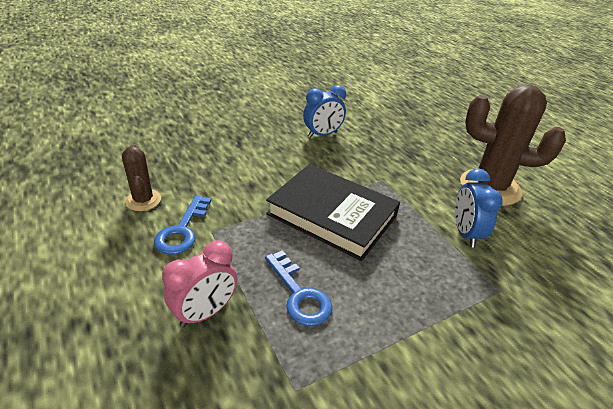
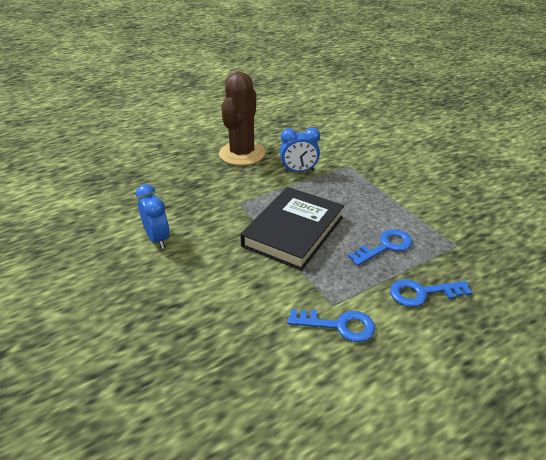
camera: 90 degrees left, 0 degrees up
brown cactus [122,144,161,211] -> none
pink clock [162,240,237,327] -> blue key [390,279,472,307]

